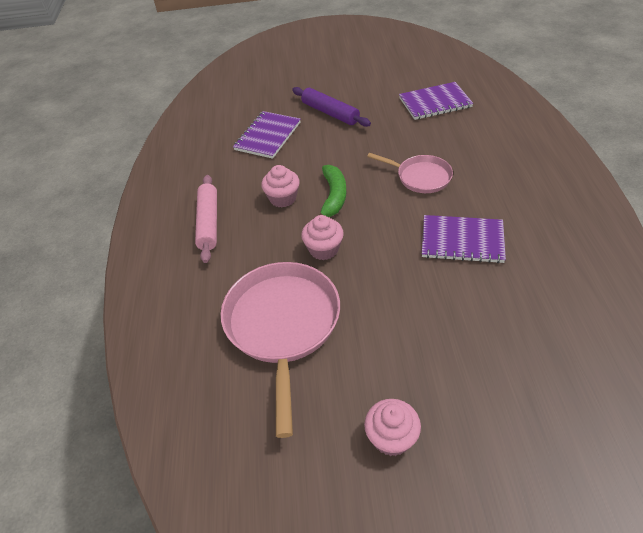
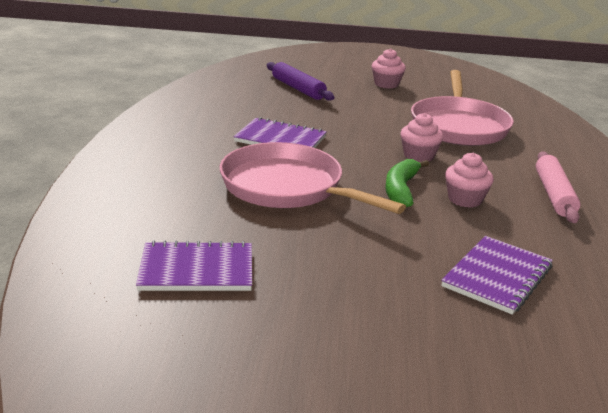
camera: 175 degrees left, 20 degrees down
purple rolling pin [292,87,371,127] -> purple rolling pin moved to [267,62,334,101]
pink pan [367,153,453,193] -> pink pan [220,142,406,214], size x1.80

